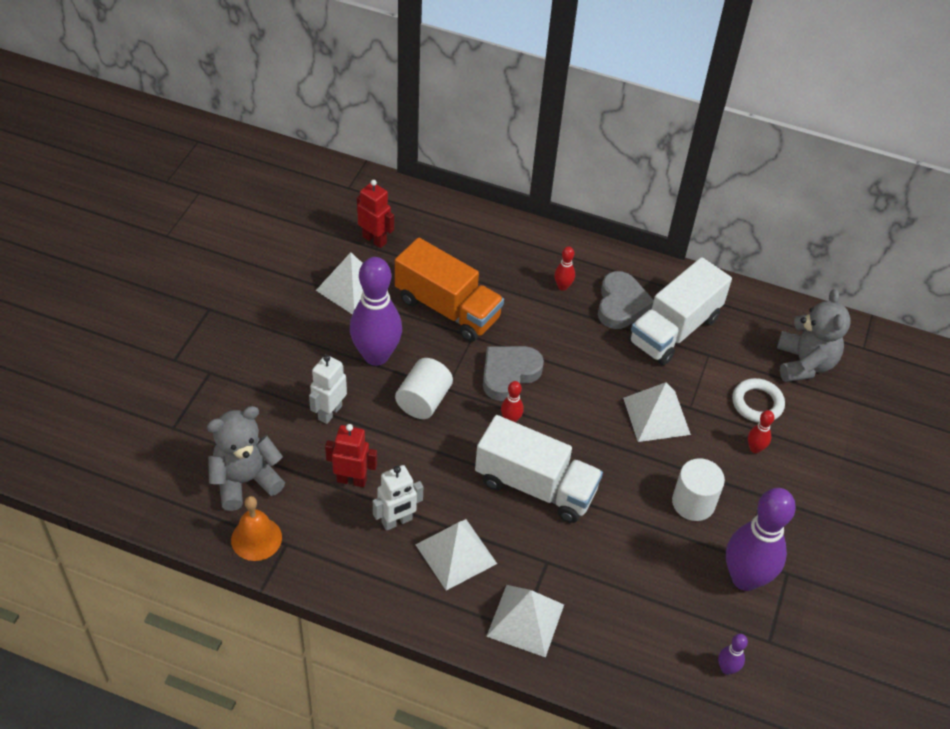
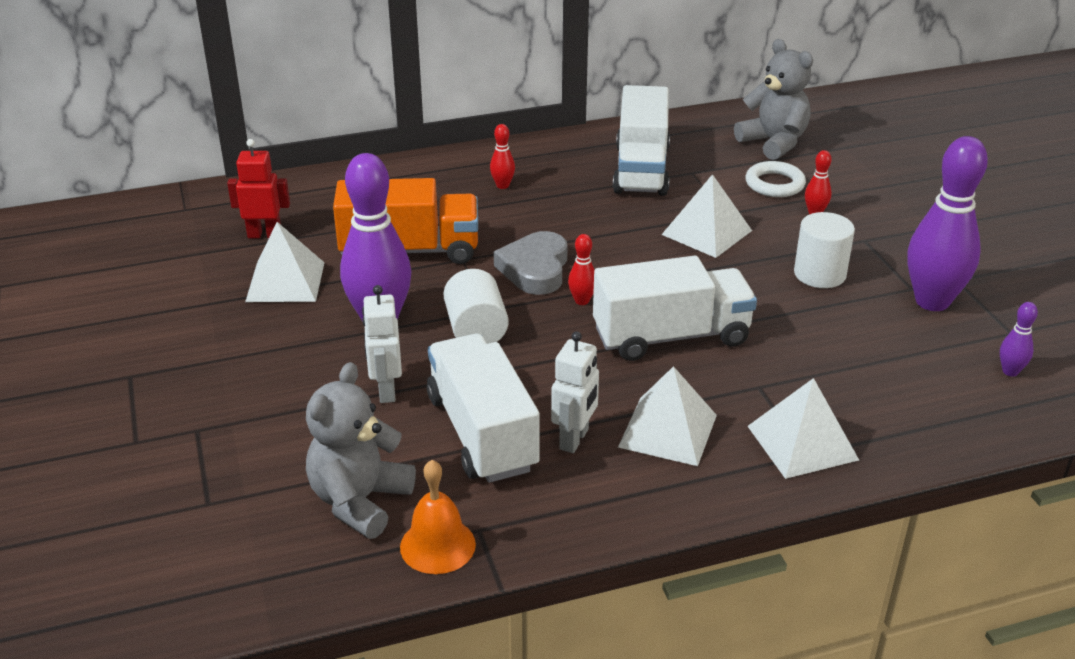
camera: 35 degrees left, 15 degrees down
red robot [325,424,377,487] -> white truck [427,334,540,483]
grey heart [598,271,654,329] -> none

